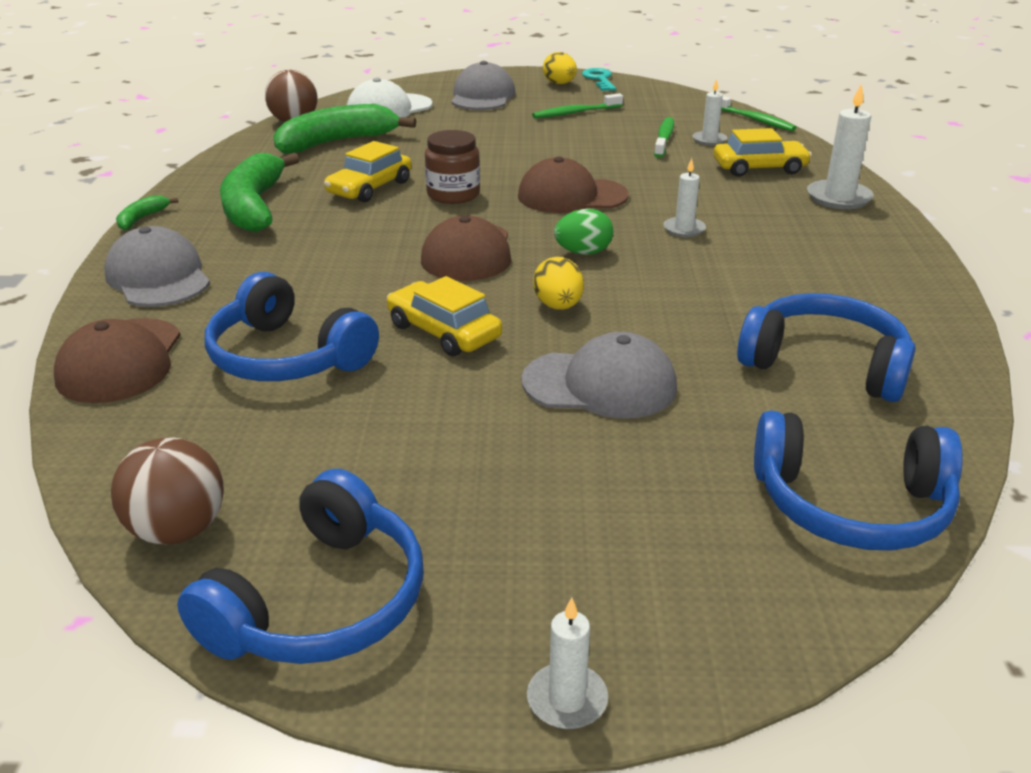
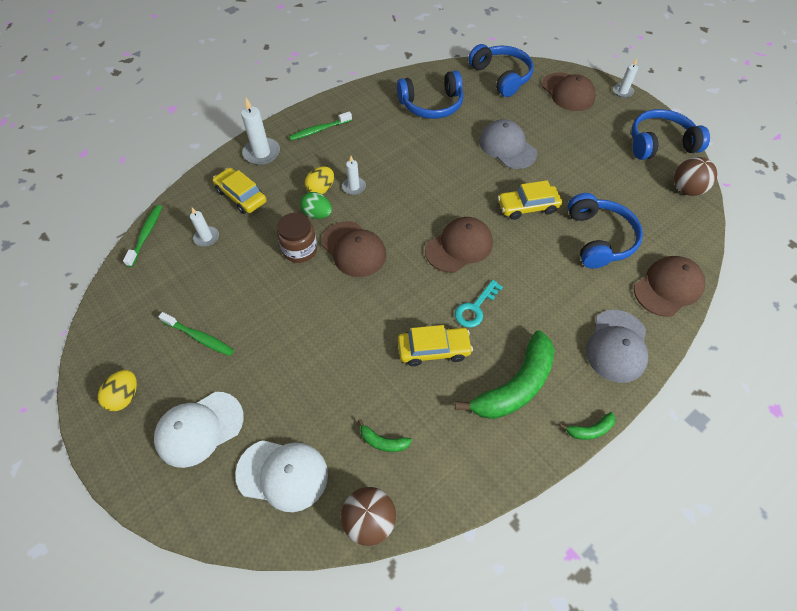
camera: 130 degrees left, 25 degrees up
green banana [273,104,416,154] -> green banana [358,419,412,452], size x0.44
yellow car [387,276,502,356] -> yellow car turned 75 degrees clockwise [498,180,562,220]
brown jar [425,130,480,204] -> brown jar moved to [277,213,317,263]
grey cap [451,61,515,110] -> white cap [154,392,244,468]
yellow egg [533,257,584,310] -> yellow egg moved to [305,166,334,194]
green egg [554,209,613,255] -> green egg moved to [300,192,332,219]
turquoise key [582,68,616,91] -> turquoise key moved to [455,280,503,328]
green toothbrush [654,117,674,158] -> green toothbrush moved to [289,111,352,141]
blue headphones [737,293,916,402] -> blue headphones turned 90 degrees counterclockwise [397,70,464,119]
none -> brown cap [542,73,596,111]

